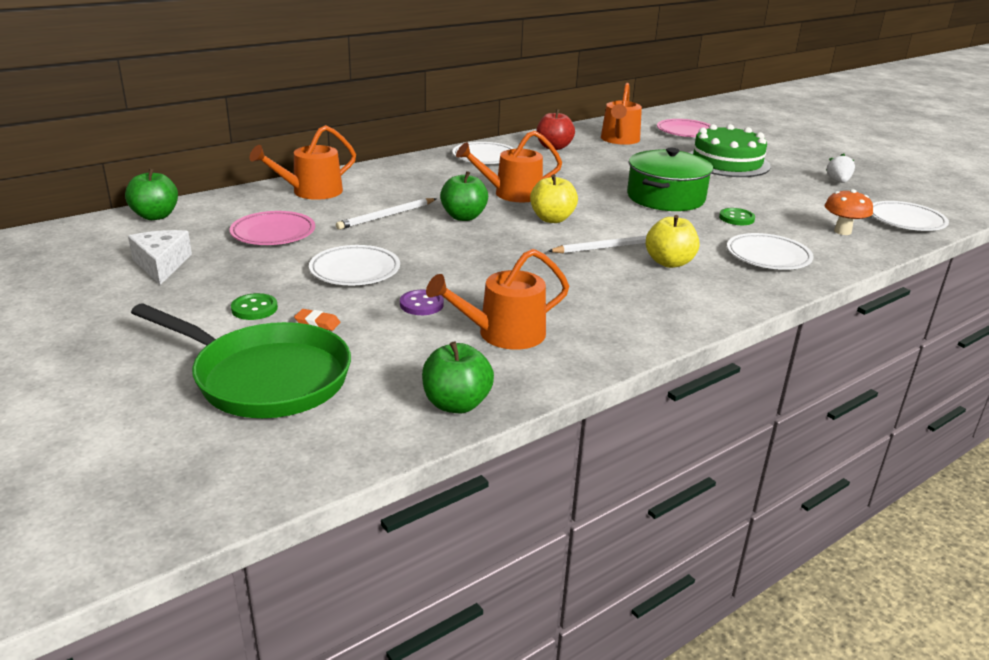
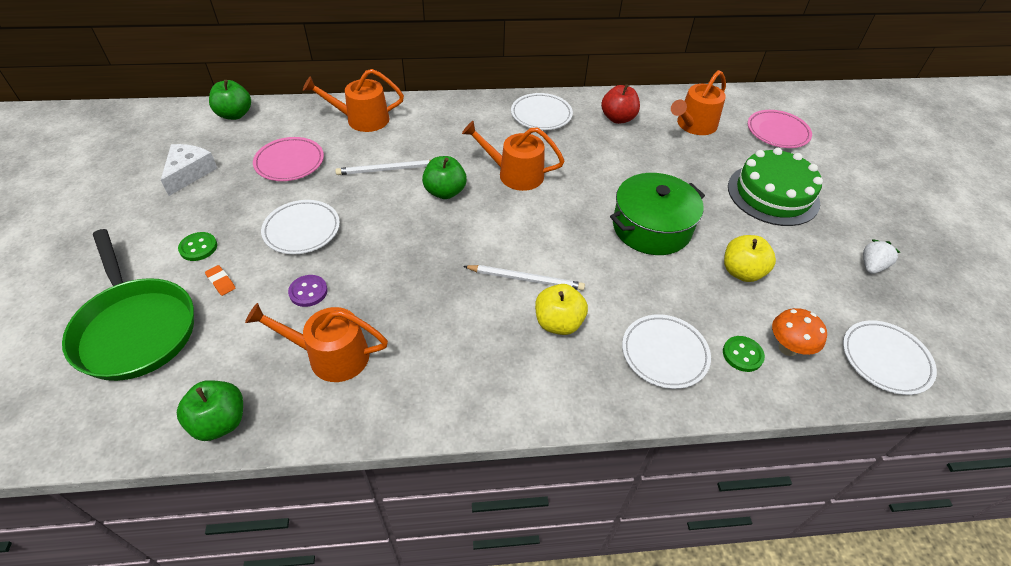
camera: 30 degrees right, 20 degrees up
yellow apple [530,174,578,223] -> yellow apple moved to [724,235,776,282]
green button [719,208,755,225] -> green button moved to [723,336,765,372]

